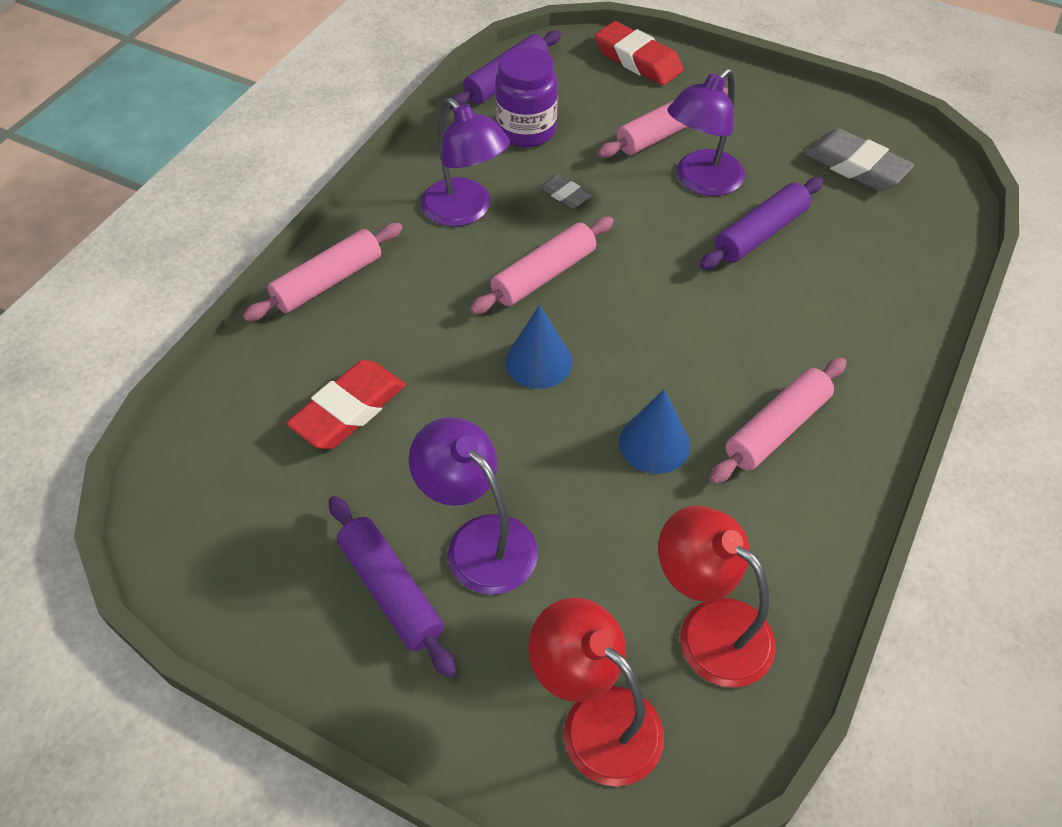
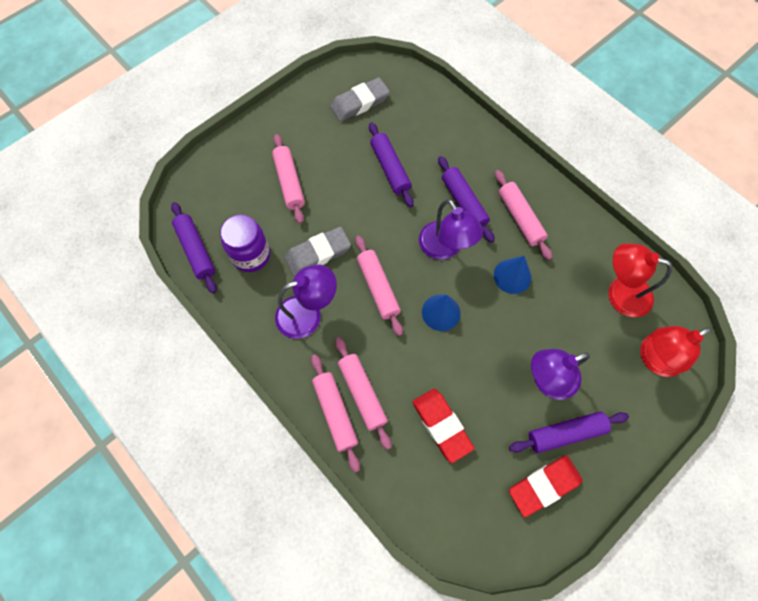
camera: 70 degrees left, 15 degrees up
grey eraser [540,174,591,208] -> grey eraser [285,227,351,276], size x1.92
red eraser [594,21,684,86] -> red eraser moved to [509,455,583,517]
red lamp [658,506,776,688] -> red lamp turned 45 degrees clockwise [608,243,672,317]
purple lamp [667,68,745,196] -> purple lamp moved to [419,199,483,260]
none -> pink rolling pin [335,337,391,450]
none -> purple rolling pin [438,156,495,243]

